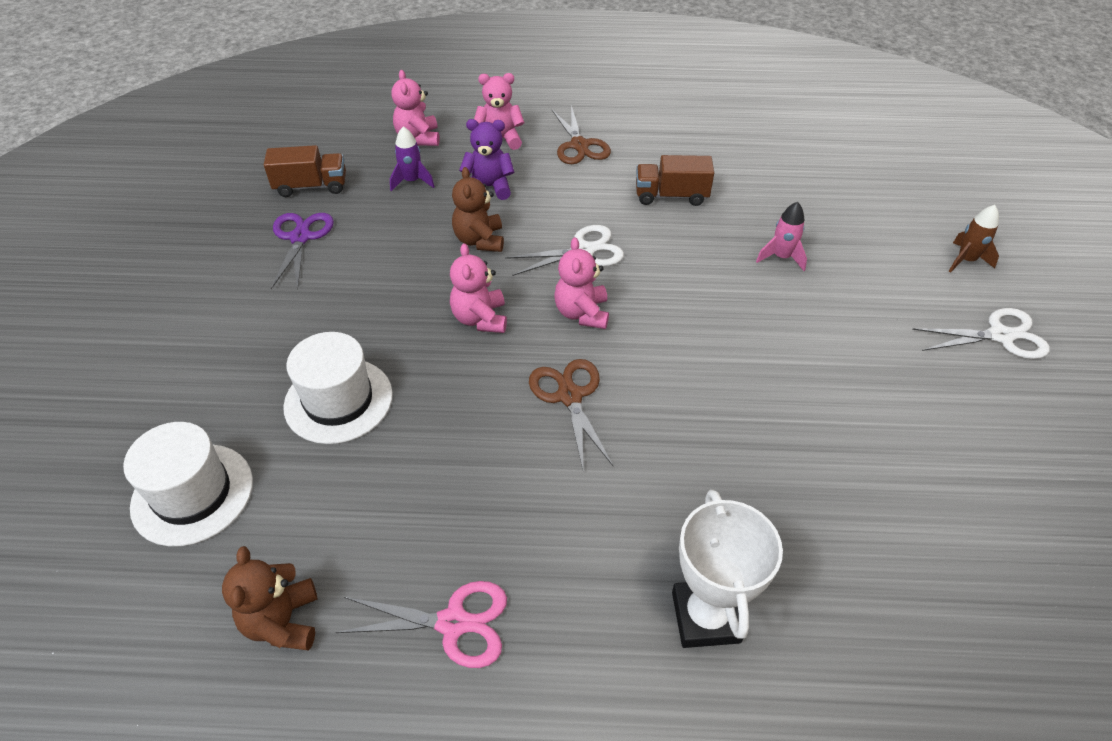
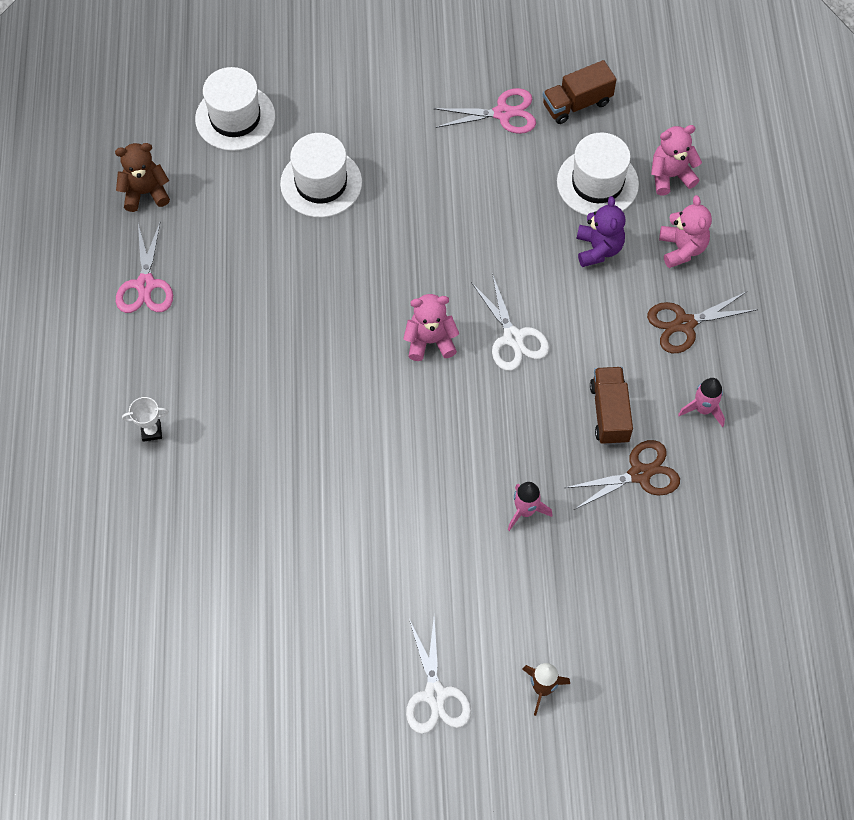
camera: 85 degrees right, 15 degrees up
brown truck [264,145,346,197] -> brown truck turned 75 degrees clockwise [543,60,617,124]
purple scissors [271,213,334,290] -> pink scissors [433,88,536,134]
purple rocket [390,126,435,191] -> white hat [557,133,639,216]
pink teddy bear [450,243,507,333] -> none
brown teddy bear [452,167,504,252] -> none
brown scissors [529,359,613,469] -> brown scissors moved to [565,440,680,510]
white trophy [672,489,783,648] -> white trophy [122,397,169,442], size x0.49
none -> pink rocket [678,378,725,427]

